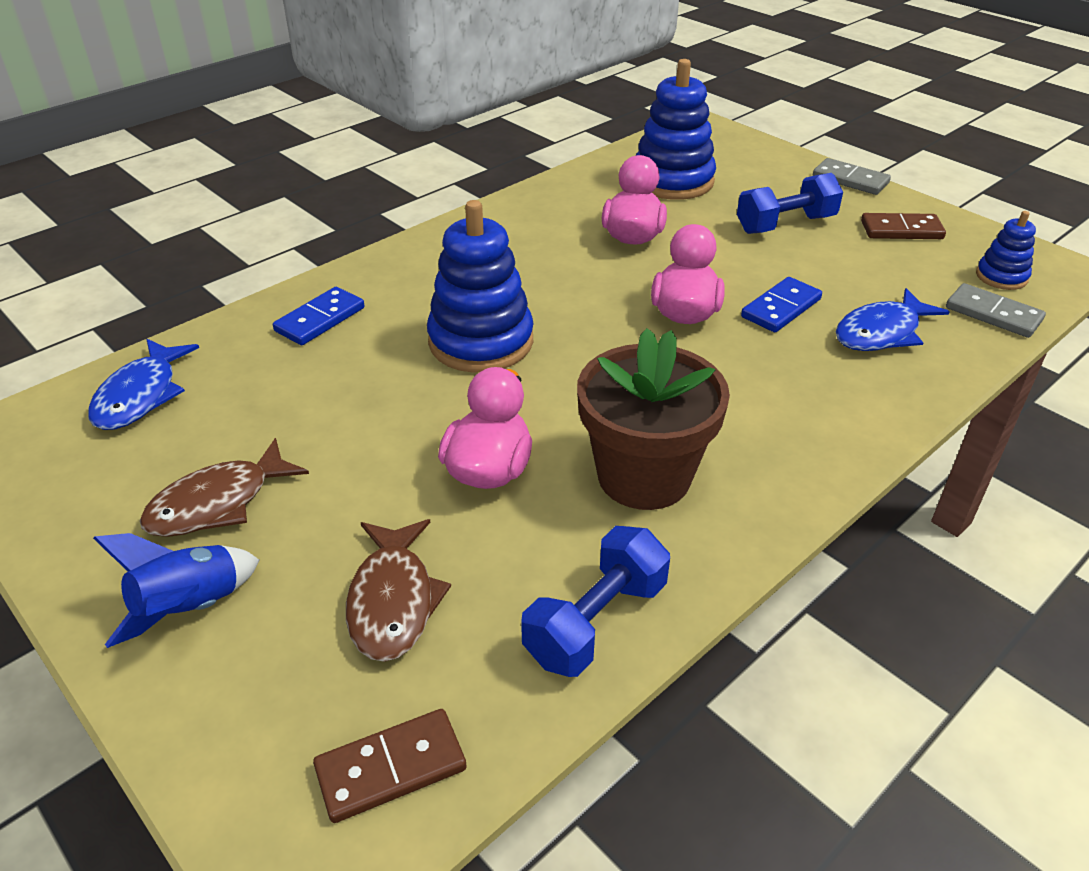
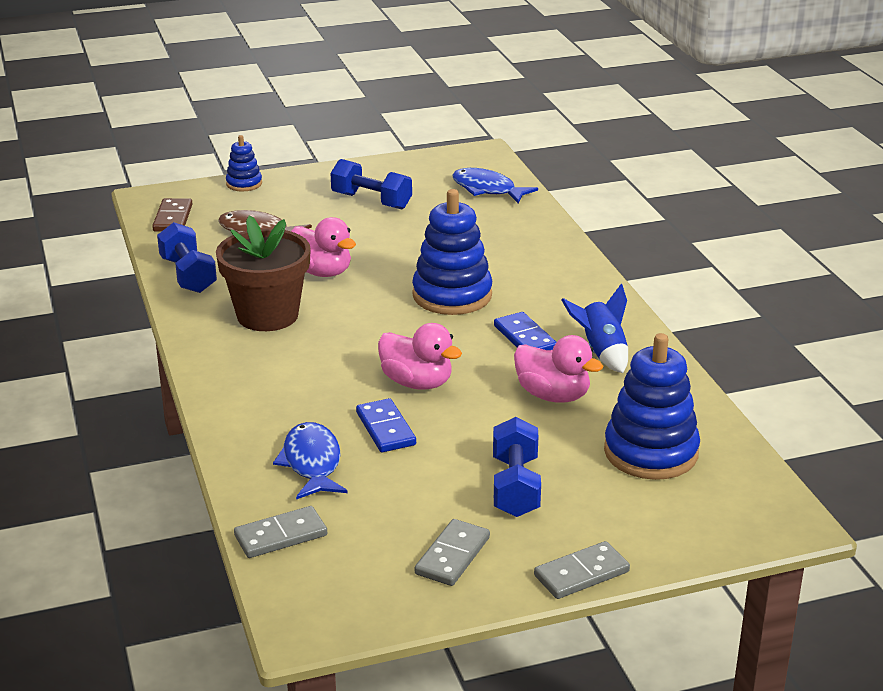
camera: 115 degrees right, 10 degrees down
blue rocket [93,533,259,648] -> blue rocket moved to [562,284,628,373]
brown fish [140,438,309,537] -> blue dumbbell [331,159,412,210]
blue domino [273,287,365,345] -> blue domino moved to [494,312,557,350]
brown domino [861,213,946,239] -> grey domino [415,519,490,586]
blue stacking toy [976,211,1036,290] -> blue stacking toy moved to [226,135,262,192]

